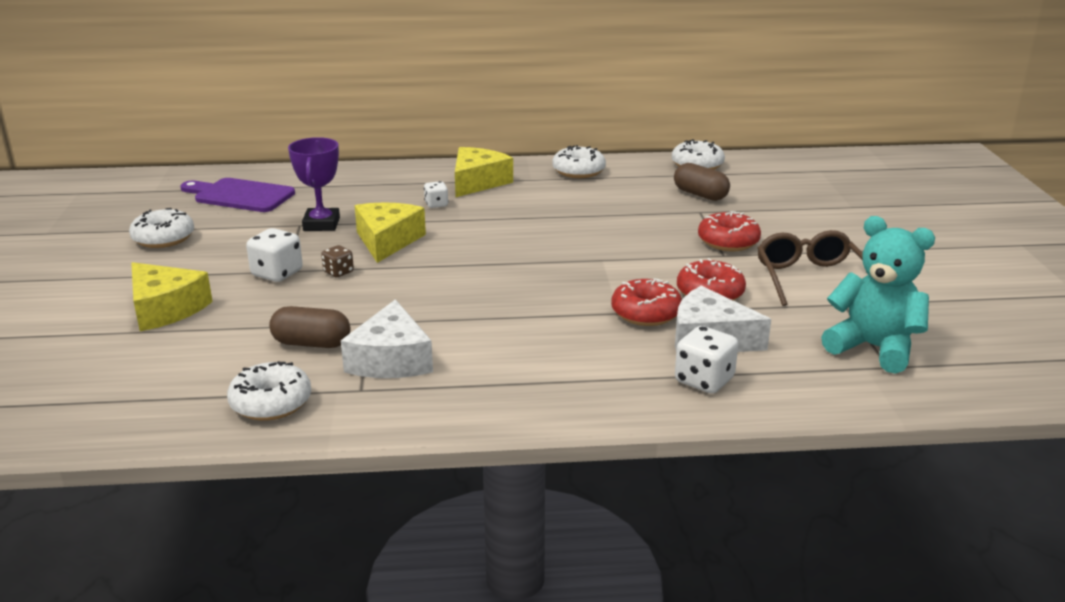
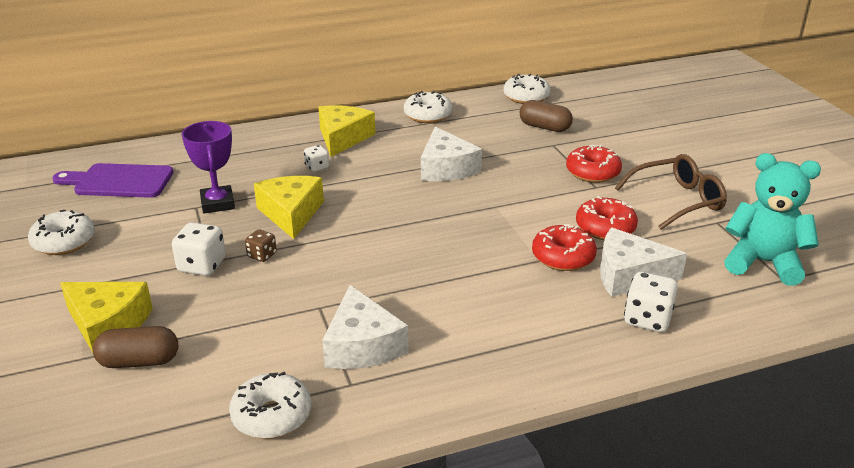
camera: 15 degrees left, 5 degrees up
brown capsule [269,306,350,348] -> brown capsule moved to [93,326,178,368]
brown glasses [758,230,863,306] -> brown glasses turned 90 degrees clockwise [615,154,727,230]
none -> white cheese [421,127,482,181]

